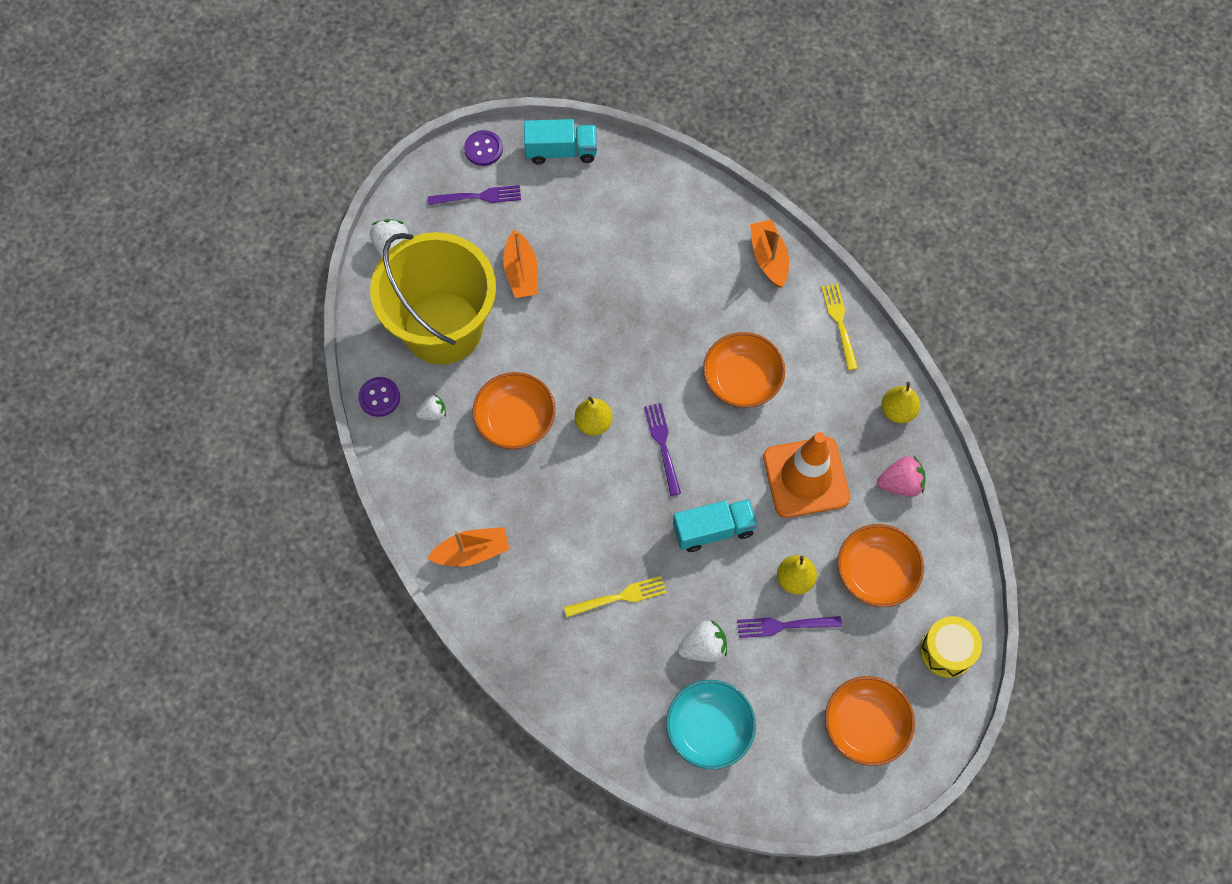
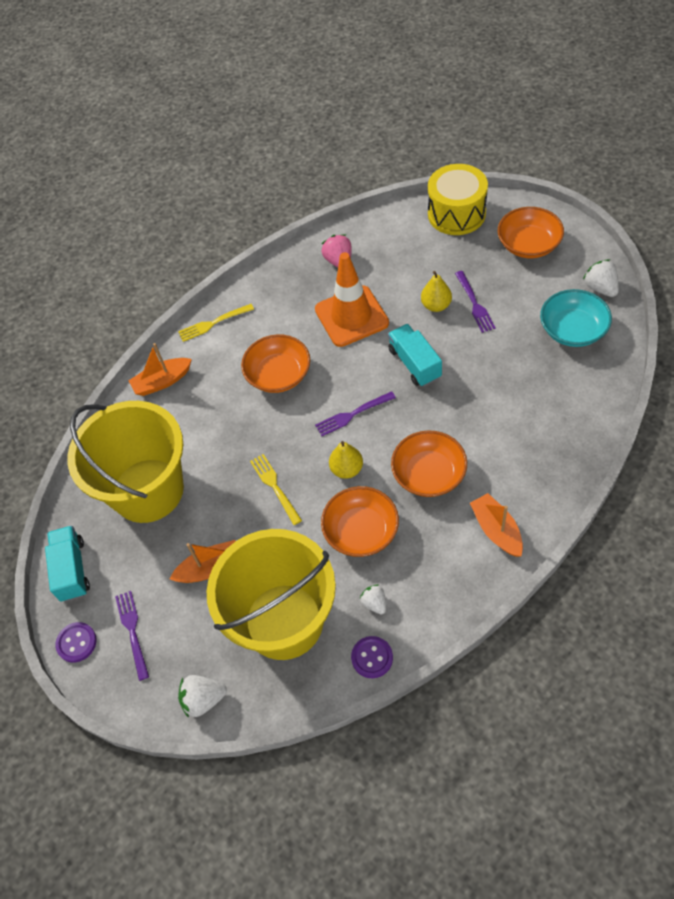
camera: 95 degrees left, 10 degrees down
yellow fork [564,576,667,617] -> yellow fork moved to [250,454,302,525]
white strawberry [678,620,727,662] -> white strawberry moved to [583,259,619,297]
orange bowl [837,524,924,607] -> orange bowl moved to [391,431,467,497]
yellow pear [881,382,920,423] -> none
yellow drum [920,616,982,678] -> yellow drum [428,164,488,235], size x1.50
none -> yellow bucket [67,401,184,523]

